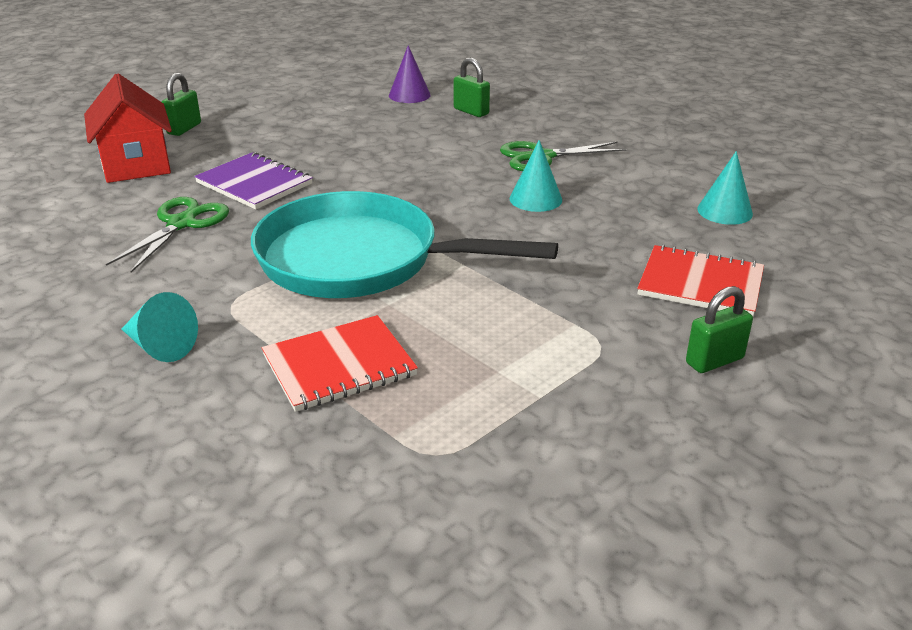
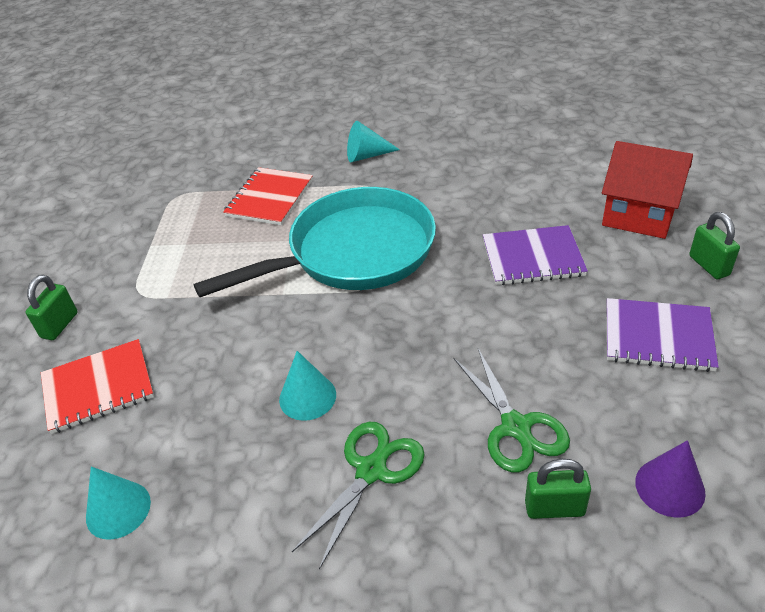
camera: 140 degrees right, 10 degrees up
green scissors [106,197,229,272] -> green scissors moved to [454,349,570,473]
none -> purple notebook [607,298,719,372]

